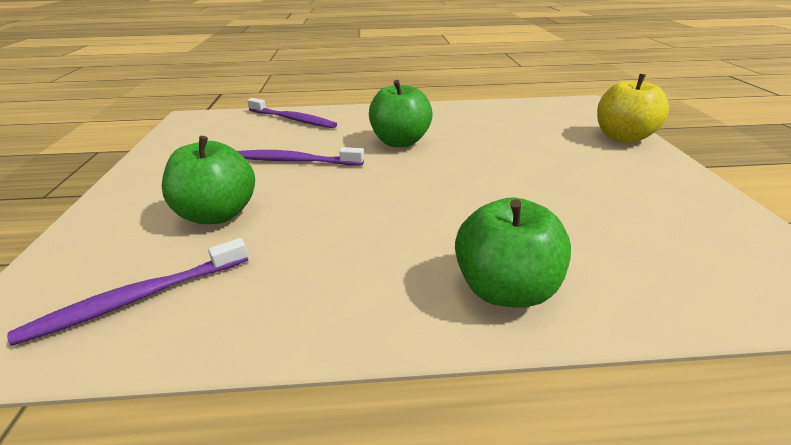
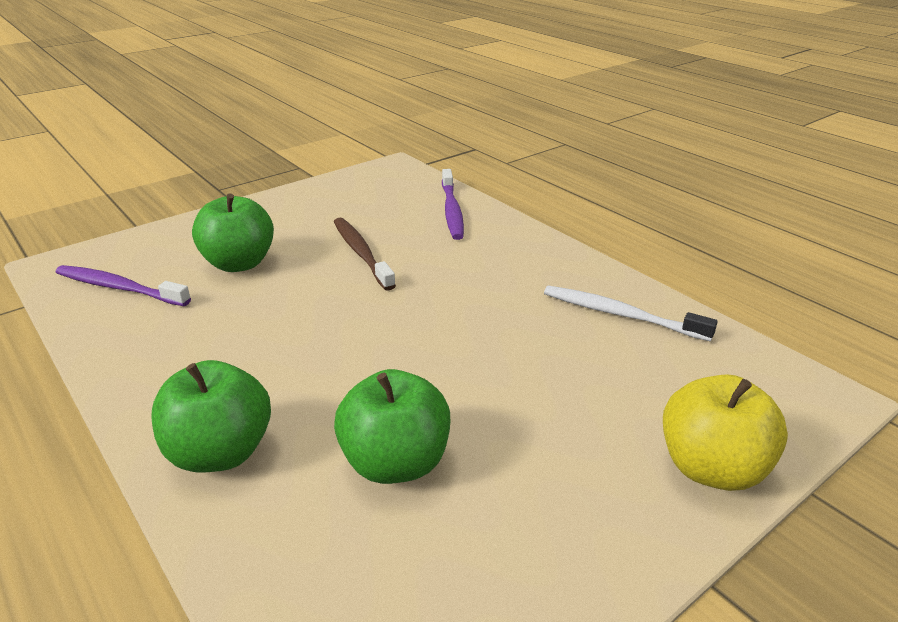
camera: 55 degrees right, 0 degrees up
purple toothbrush [237,147,364,166] -> brown toothbrush [334,218,396,291]
green apple [369,80,433,147] -> green apple moved to [334,369,450,484]
none -> white toothbrush [544,286,718,342]

